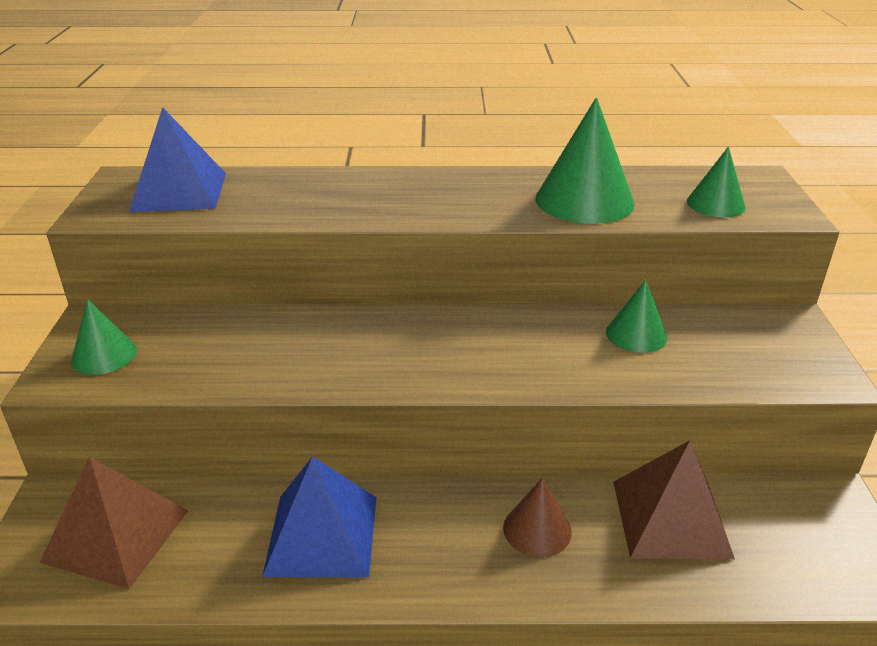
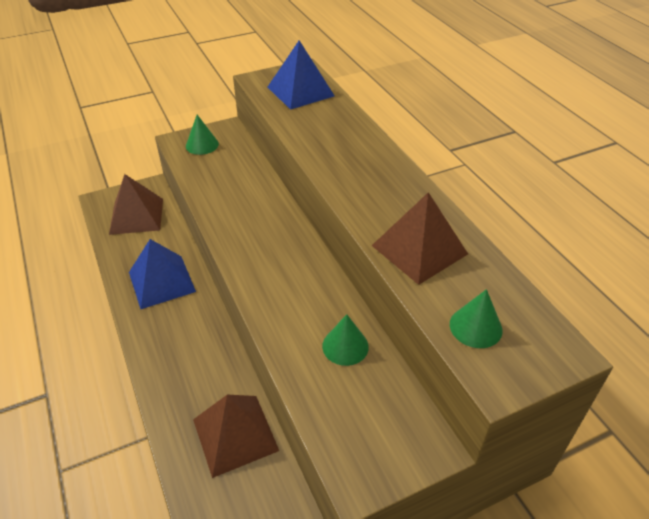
camera: 65 degrees right, 10 degrees up
brown cone [503,477,572,557] -> none
green cone [536,97,635,224] -> brown pyramid [372,192,468,285]

